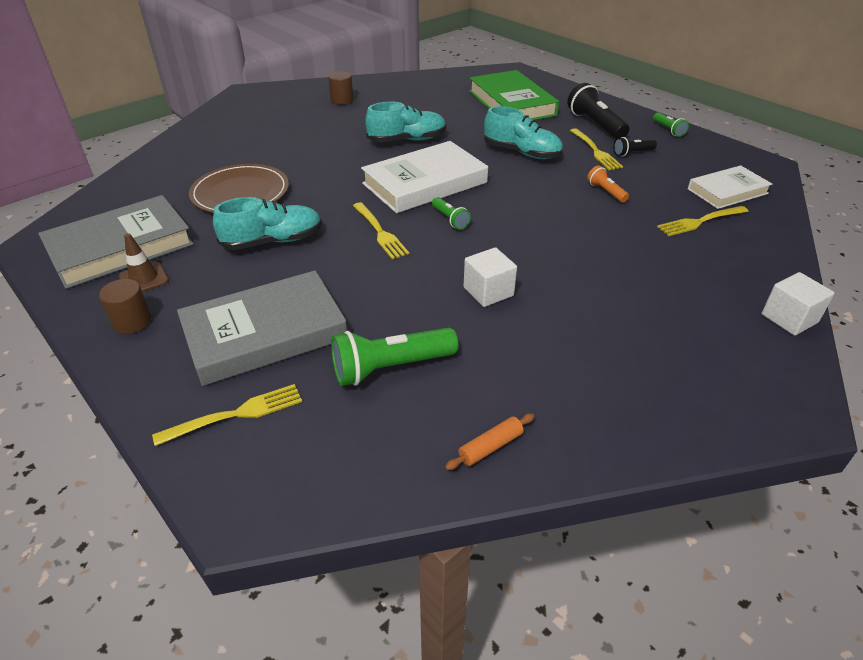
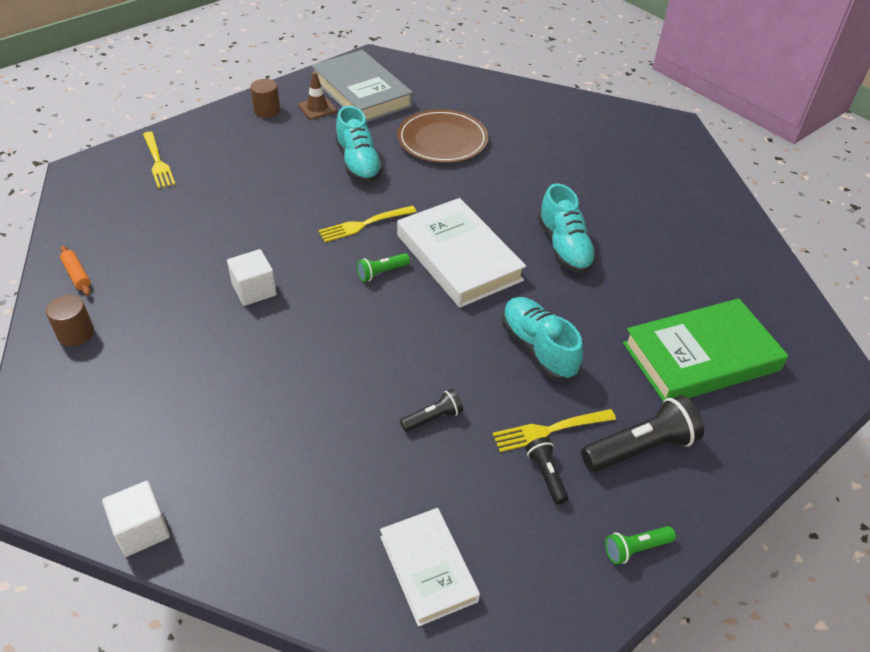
camera: 90 degrees right, 5 degrees up
grey book [177,271,347,386] -> none
brown cylinder [328,71,353,105] -> brown cylinder moved to [46,295,94,346]
green flashlight [331,327,458,386] -> none
turquoise shoe [484,106,563,159] -> turquoise shoe turned 120 degrees clockwise [502,297,583,381]
orange flashlight [587,165,629,203] -> black flashlight [400,389,463,432]
yellow fork [657,206,749,236] -> none

